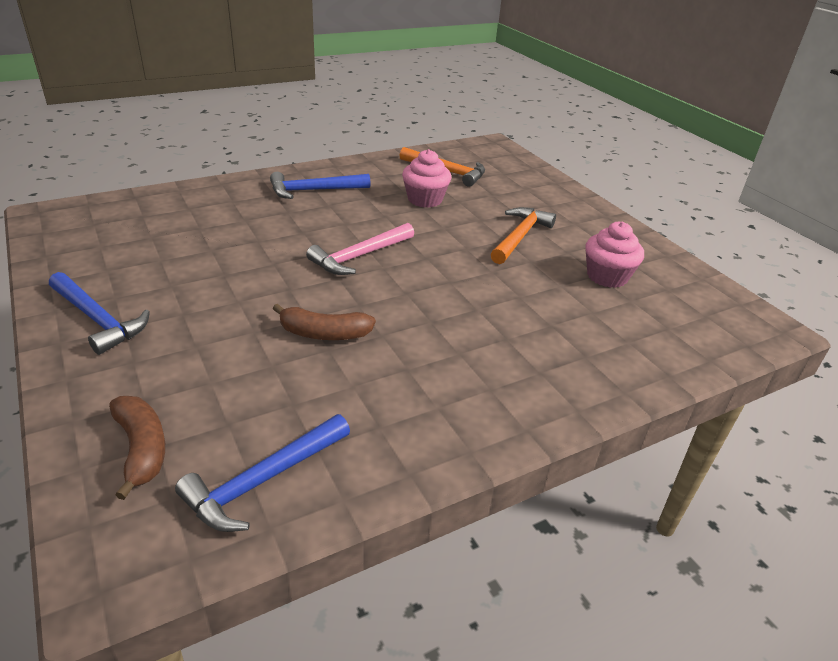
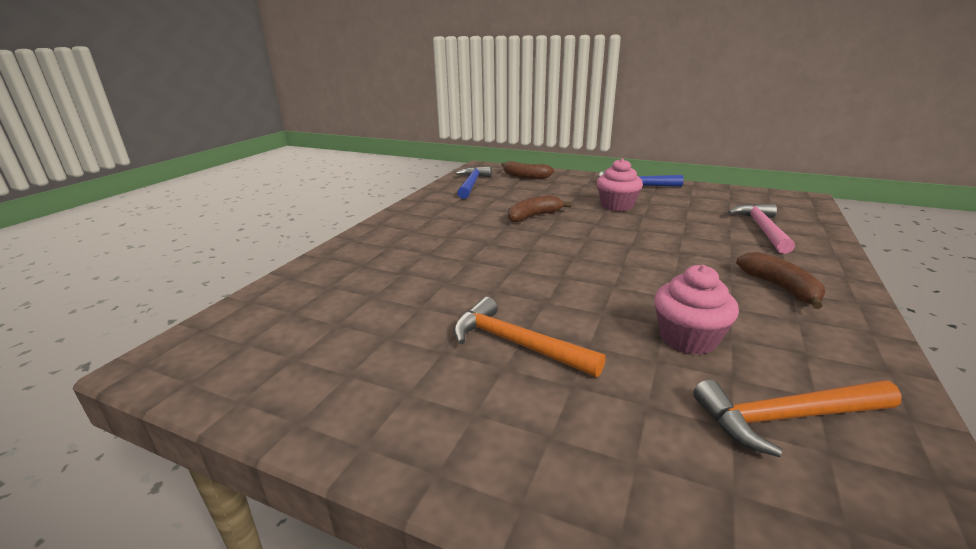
camera: 145 degrees right, 10 degrees down
blue hammer [270,172,371,199] -> brown banana [736,252,825,309]
pink hammer [306,223,414,275] -> pink hammer moved to [728,204,795,254]
orange hammer [491,207,556,264] -> orange hammer turned 135 degrees clockwise [454,297,606,377]
pink cupcake [585,222,644,288] -> pink cupcake moved to [597,158,643,211]

